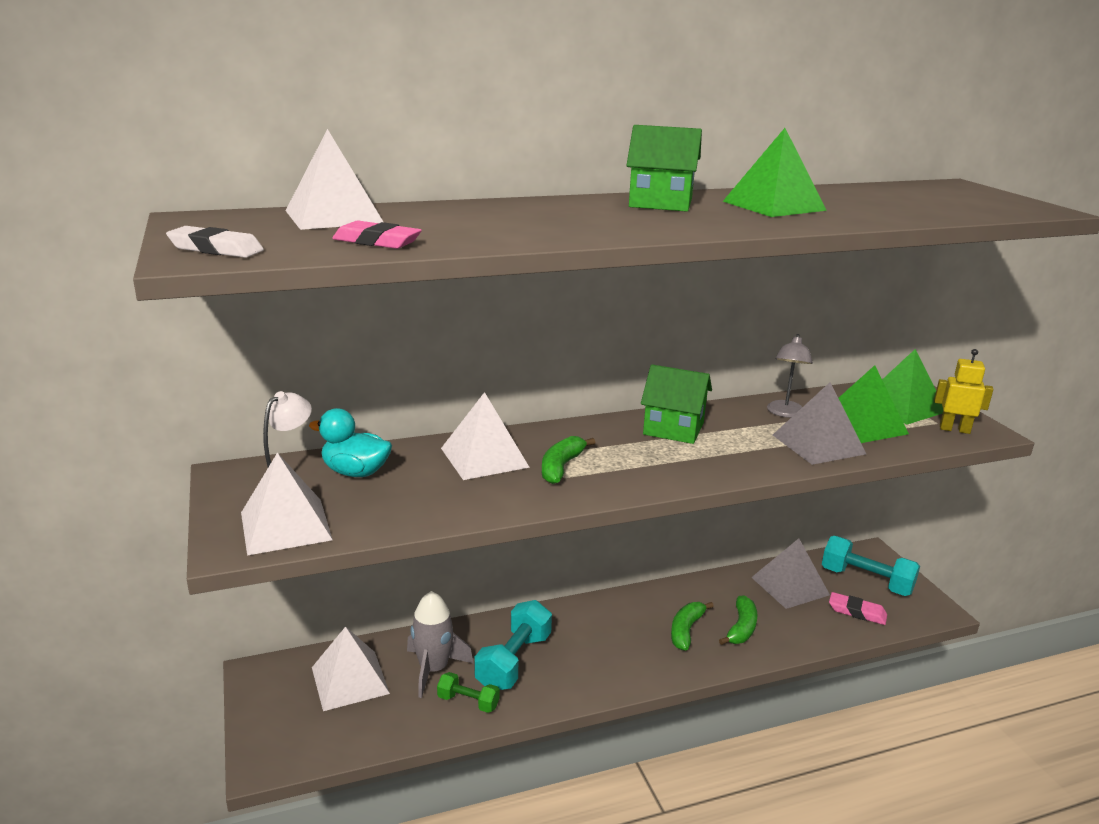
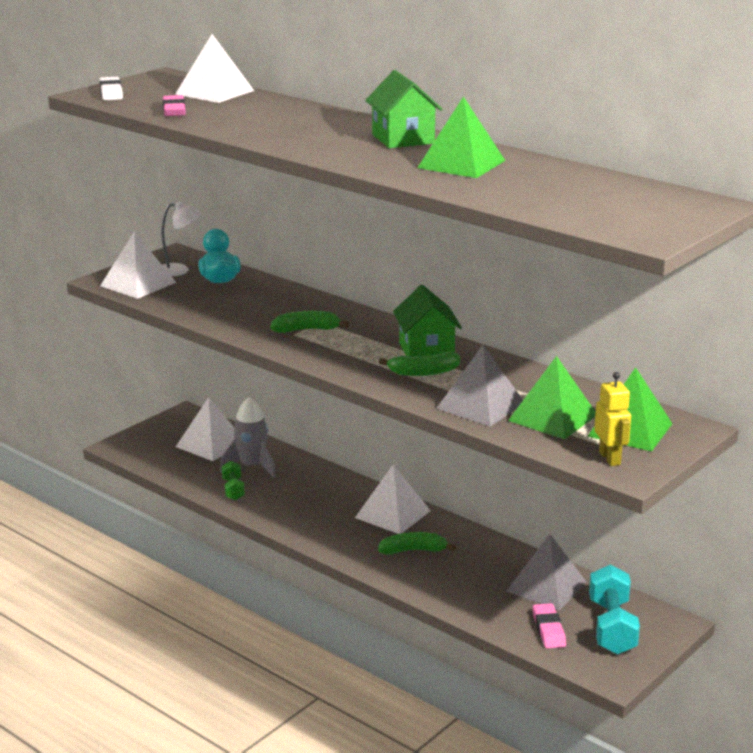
camera: 60 degrees right, 0 degrees up
white pyramid [441,392,530,480] -> white pyramid moved to [355,464,431,534]
turquoise dumbbell [474,600,552,690] -> none
green banana [719,595,758,645] -> green banana moved to [379,352,460,376]
grey lamp [767,334,813,418] -> none

